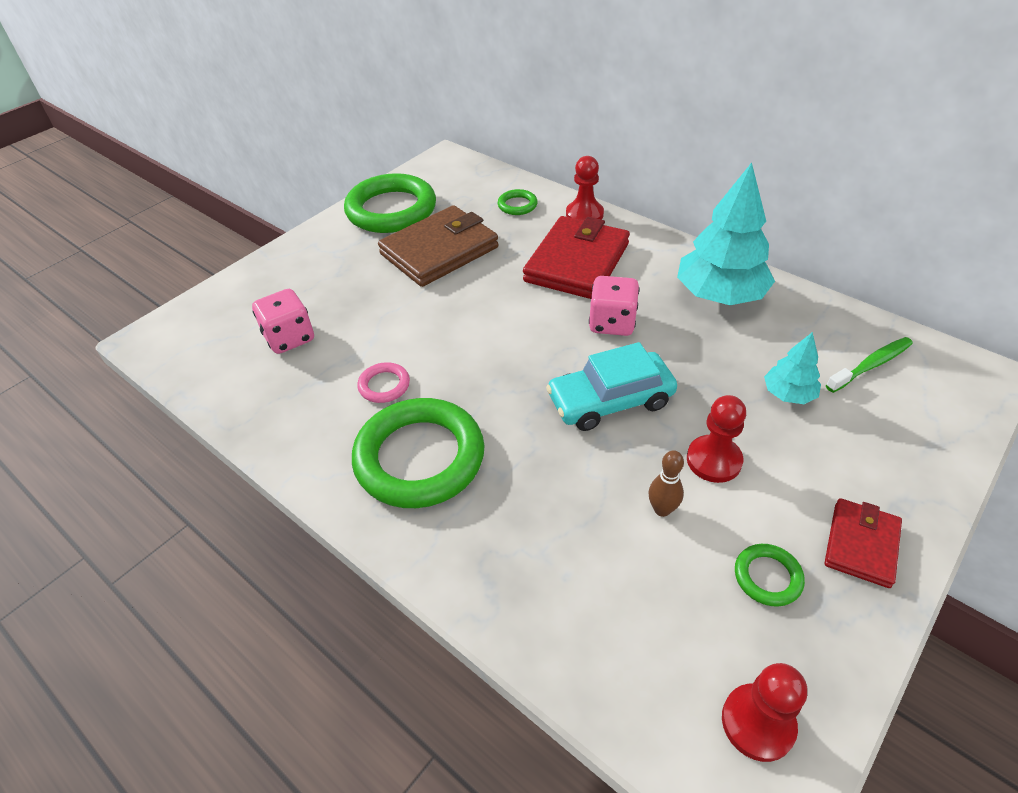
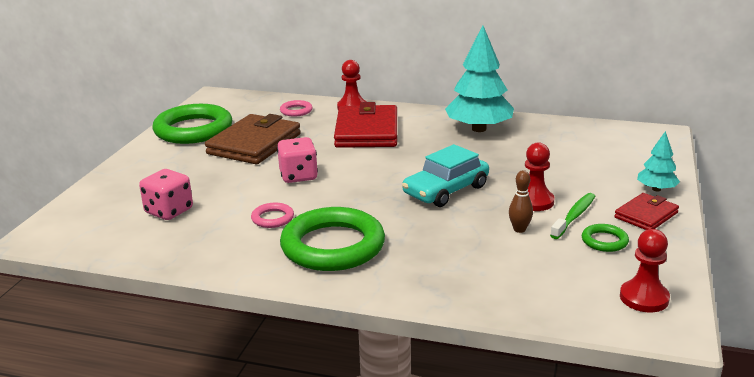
camera: 25 degrees left, 20 degrees down
green ring [498,189,538,215] -> pink ring [280,100,313,117]
pink dice [589,276,639,336] -> pink dice moved to [277,137,318,183]
turquoise tree [764,332,821,404] -> turquoise tree moved to [637,131,680,191]
red wallet [824,498,902,588] -> red wallet turned 45 degrees clockwise [614,193,679,230]
green toothbrush [826,337,913,393] -> green toothbrush moved to [550,193,595,239]

